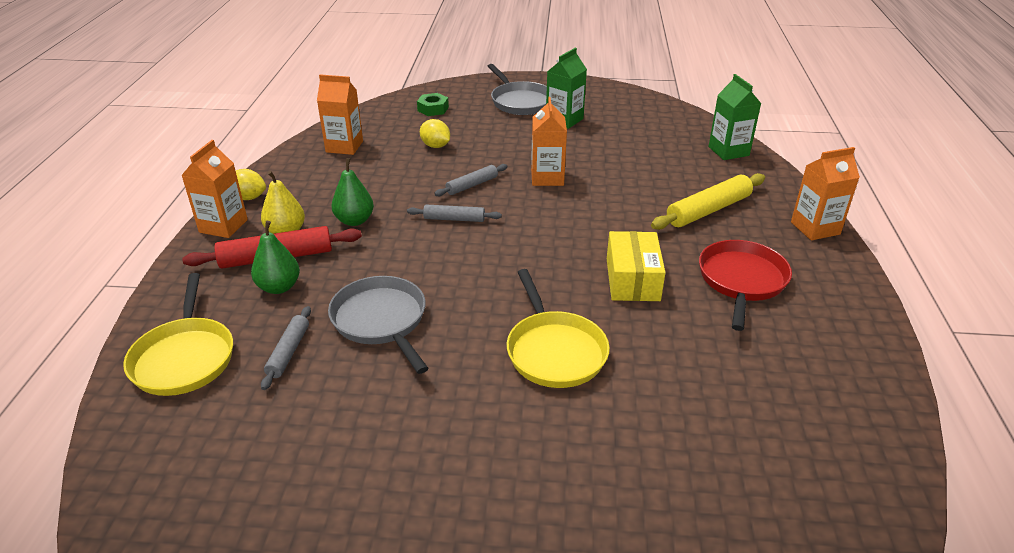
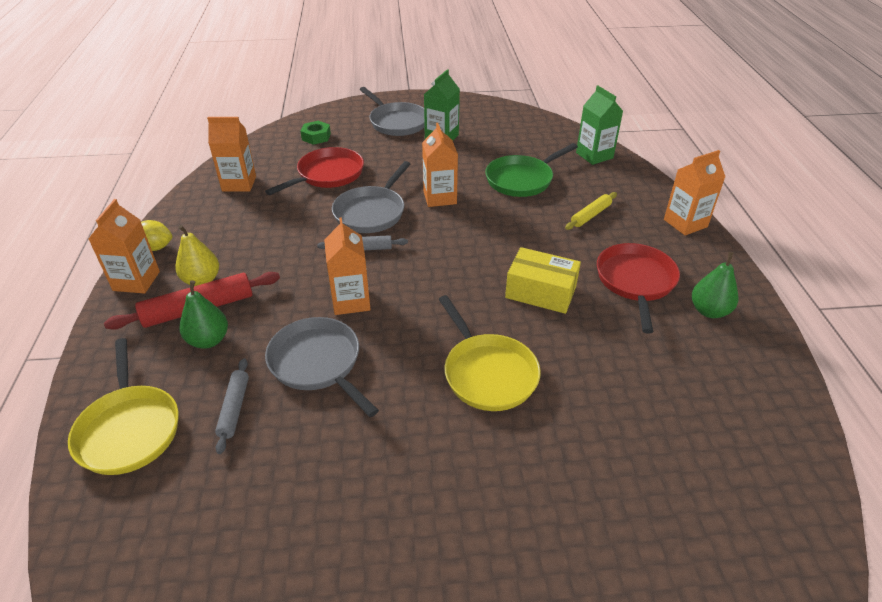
camera: 10 degrees left, 5 degrees up
green pear [332,158,374,226] -> green pear moved to [692,252,738,318]
yellow lemon [420,119,450,148] -> red pan [265,147,364,195]
grey rolling pin [434,164,508,196] -> grey pan [332,161,410,233]
yellow box [607,231,666,301] -> yellow box turned 60 degrees counterclockwise [505,247,581,314]
yellow rolling pin [651,173,765,230] -> yellow rolling pin [565,192,617,230], size x0.59
none -> orange carton [324,217,371,315]
none -> green pan [485,143,578,197]

